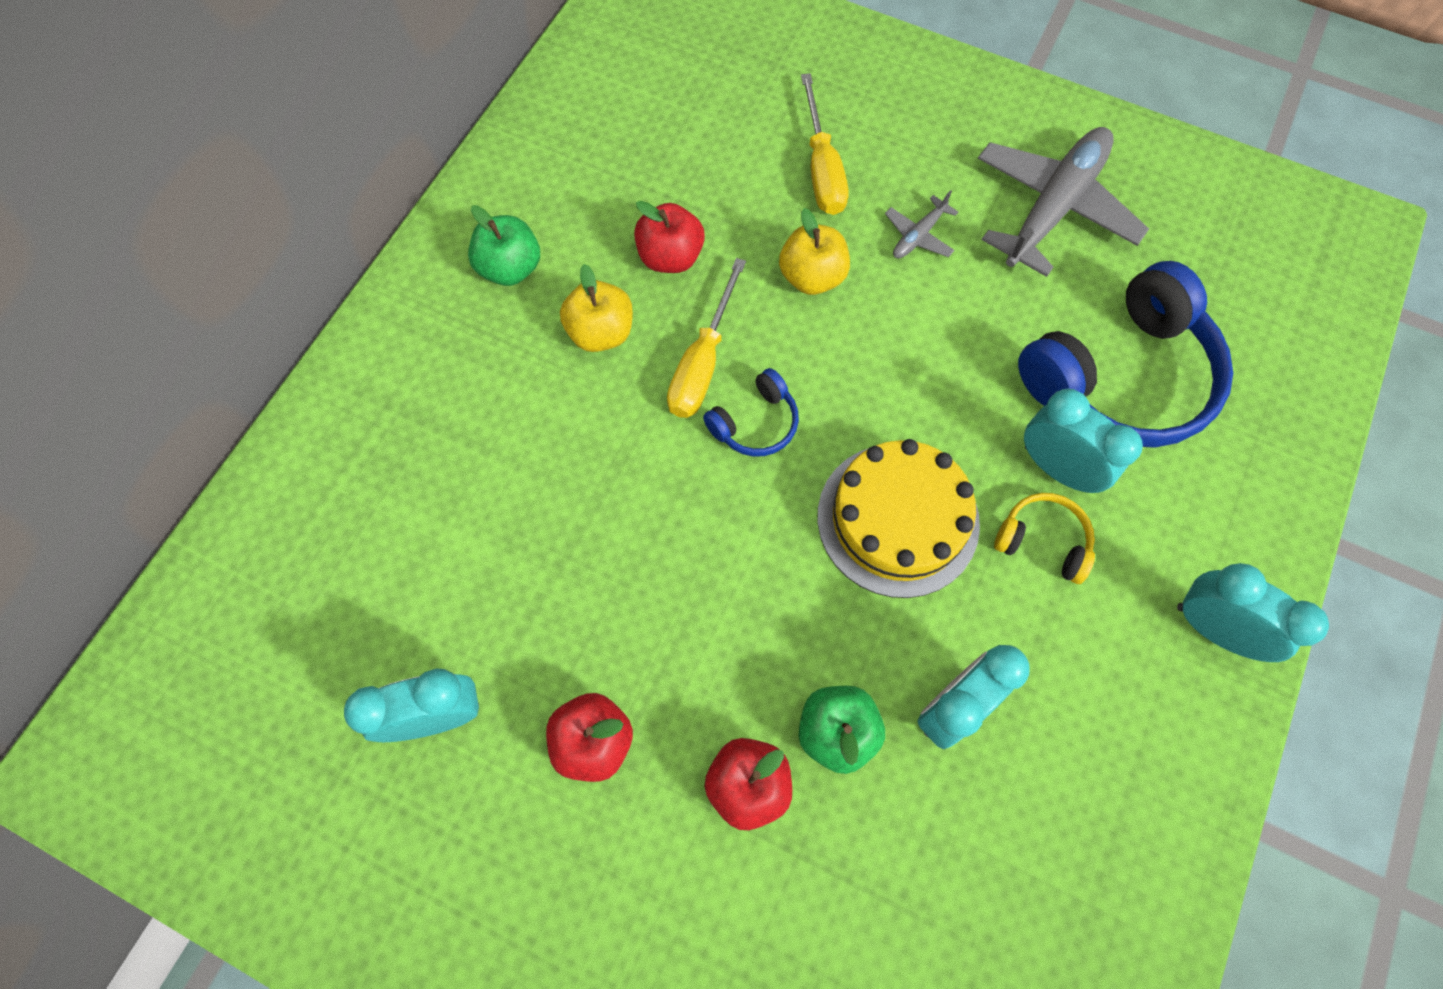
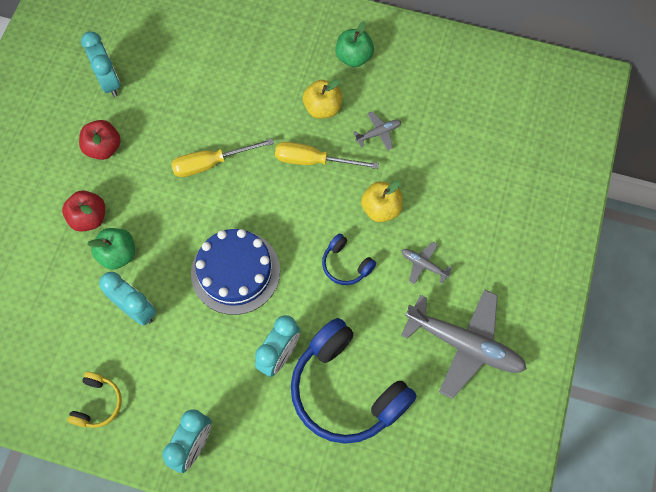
camera: 80 degrees right, 0 degrees up
red apple [634,201,705,273] -> grey plane [353,111,401,151]
blue headphones [703,368,799,457] -> blue headphones moved to [322,233,376,285]
yellow screwdriver [801,73,849,215] -> yellow screwdriver moved to [171,138,274,177]
yellow cake [818,439,980,598] -> blue cake [191,229,280,315]
yellow headphones [994,493,1095,584] -> yellow headphones moved to [67,372,122,428]

